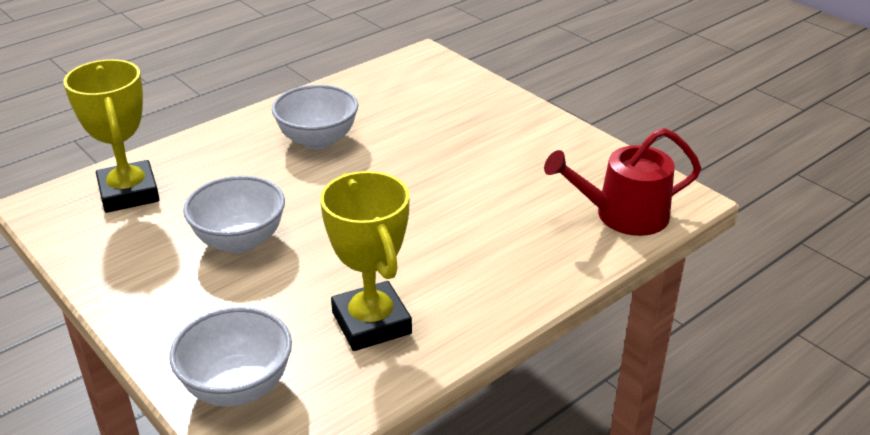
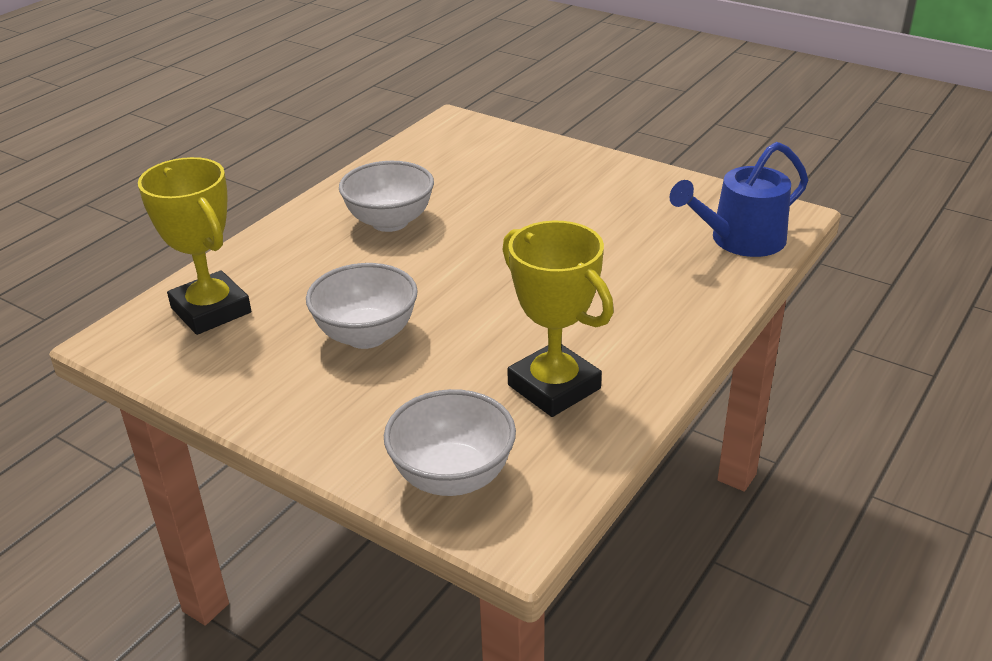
camera: 15 degrees left, 0 degrees up
red watering can [544,128,701,236] -> blue watering can [669,142,808,257]

